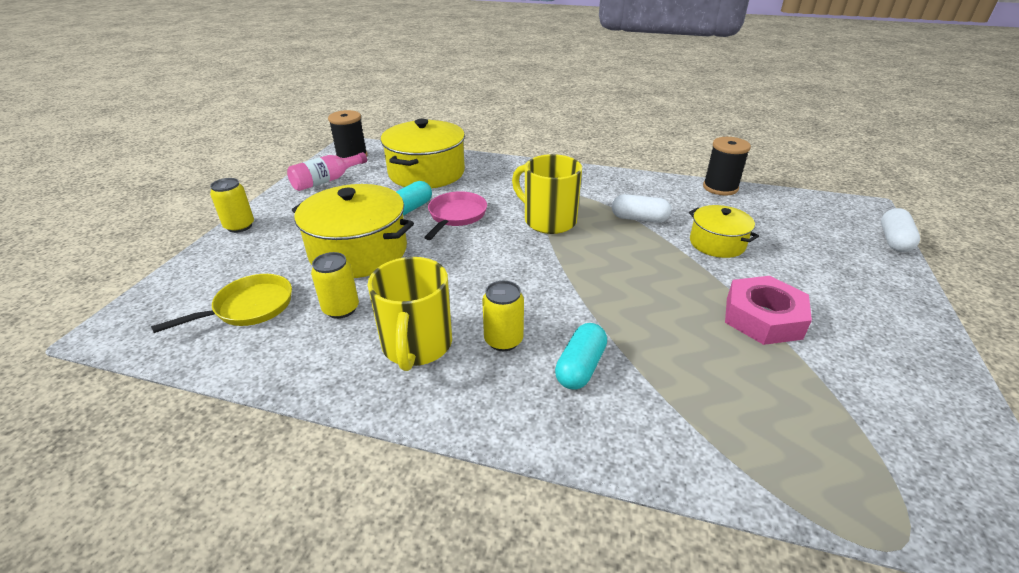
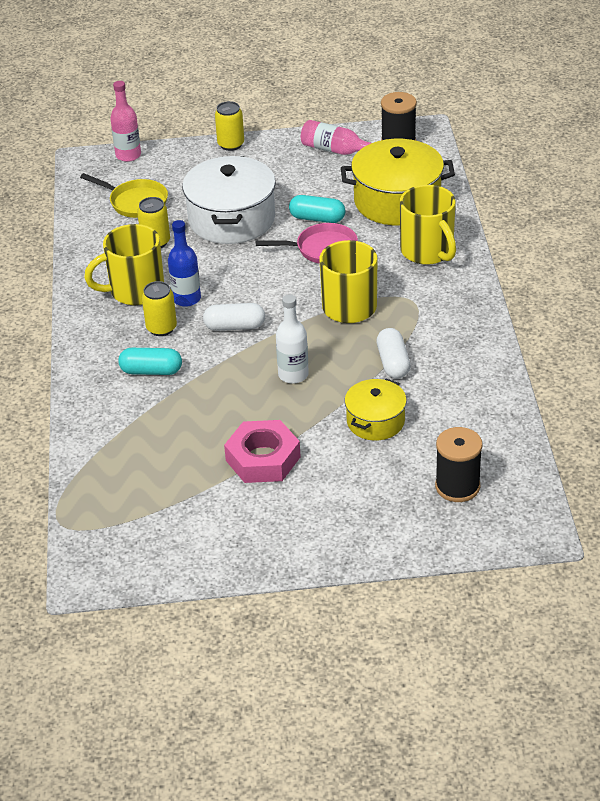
camera: 70 degrees right, 5 degrees up
yellow pot [292,184,414,278] -> white pot [182,156,276,244]
black spool [703,137,751,196] -> black spool moved to [435,427,483,502]
white capsule [881,208,920,252] -> white capsule moved to [203,303,265,331]
none -> pink bottle [110,81,141,162]
none -> blue bottle [168,220,201,307]
none -> white bottle [276,294,309,384]
none -> yellow mug [400,185,456,265]

